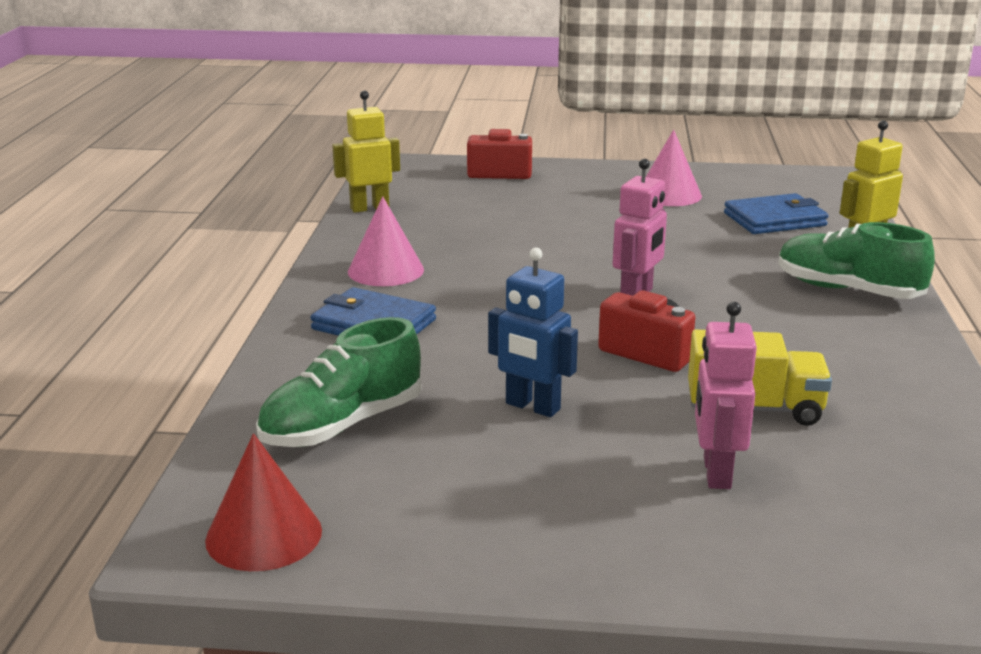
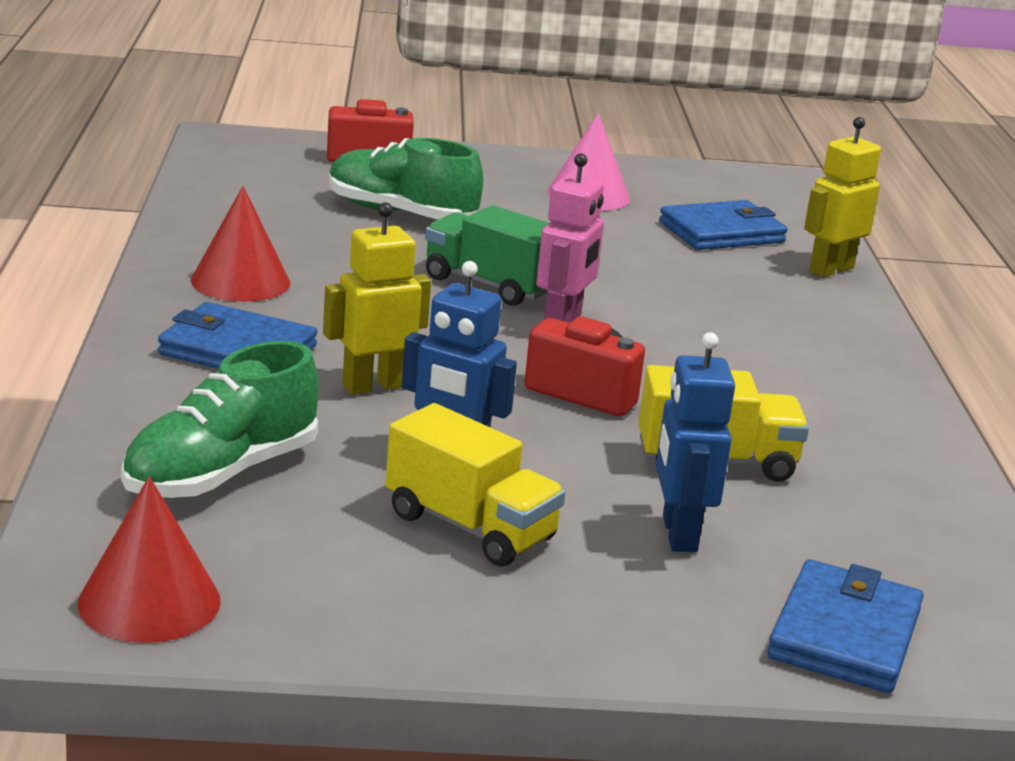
camera: 10 degrees left, 0 degrees up
yellow robot [332,91,400,213] -> yellow robot moved to [323,202,431,395]
pink cone [348,196,424,286] -> red cone [191,186,290,302]
pink robot [695,302,757,489] -> blue robot [656,332,735,552]
green shoe [778,222,935,299] -> green shoe moved to [329,138,483,219]
none -> yellow truck [386,403,566,566]
none -> green truck [425,205,549,306]
none -> blue wallet [767,559,924,693]

